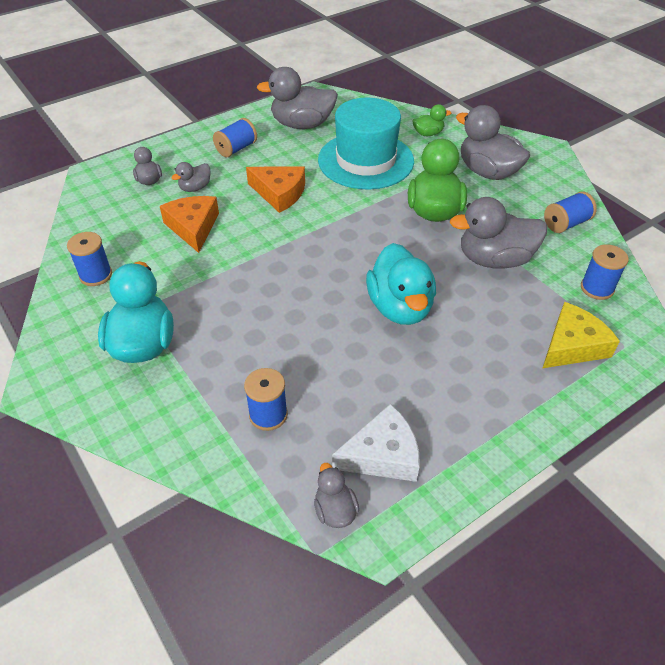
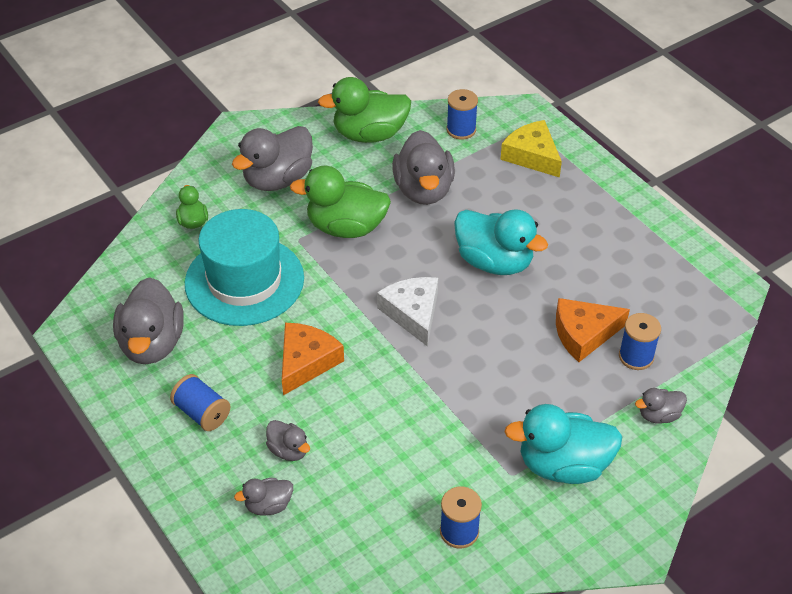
camera: 90 degrees left, 0 degrees up
orange cheese [160,196,219,253] -> orange cheese moved to [556,298,630,362]
grey duck [314,463,359,528] -> grey duck moved to [635,388,687,424]
white cheese [332,404,420,482] -> white cheese moved to [377,277,438,347]
turquoise duck [366,243,436,325] -> turquoise duck turned 45 degrees clockwise [454,209,548,275]
blue spool [544,191,597,233] -> green duck [318,77,411,143]

